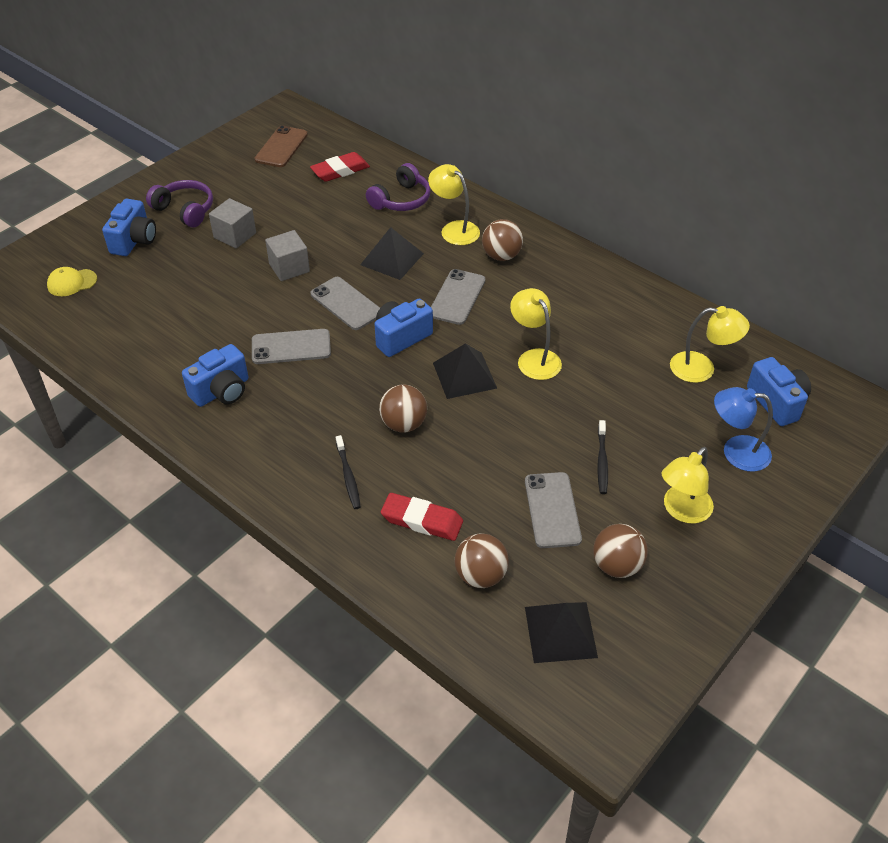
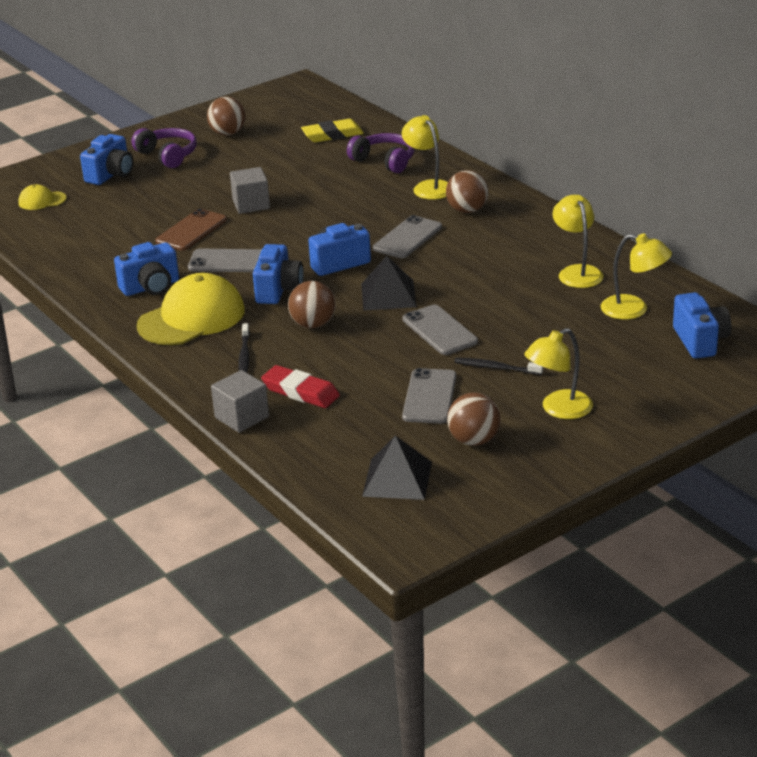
camera: 15 degrees right, 15 degrees down
grey cube [209,198,256,248] -> grey cube moved to [211,370,269,433]
brown phone [255,125,308,167] -> brown phone moved to [155,209,227,251]
red eraser [310,152,370,182] -> yellow eraser [301,119,364,142]
grey phone [311,277,380,330] -> grey phone moved to [402,305,478,355]
black pyramid [360,227,424,280] -> none
purple headphones [366,163,431,211] -> purple headphones turned 105 degrees counterclockwise [347,133,414,173]
brown ball [455,533,509,588] -> brown ball moved to [207,97,246,136]
yellow lamp [510,288,562,380] -> yellow lamp moved to [553,195,603,288]
black toothbrush [597,420,608,494] -> black toothbrush turned 90 degrees clockwise [454,358,543,375]
blue lamp [714,387,773,472] -> none
none -> yellow cap [137,273,245,345]
none -> blue camera [253,244,304,304]

